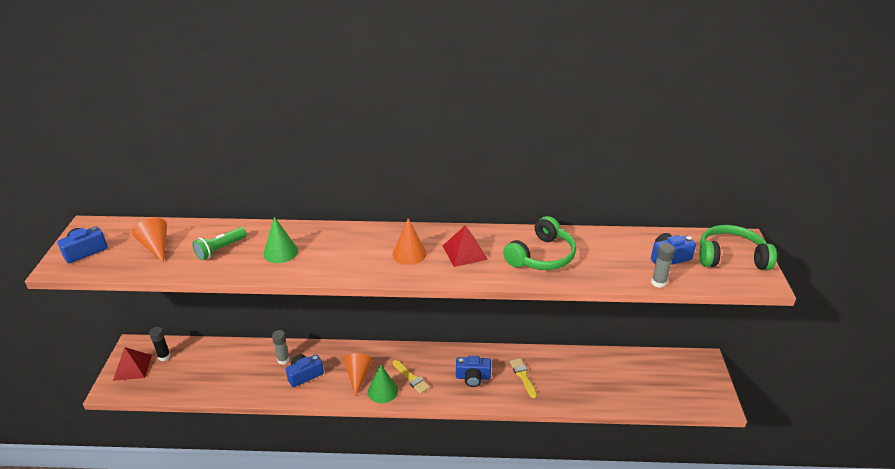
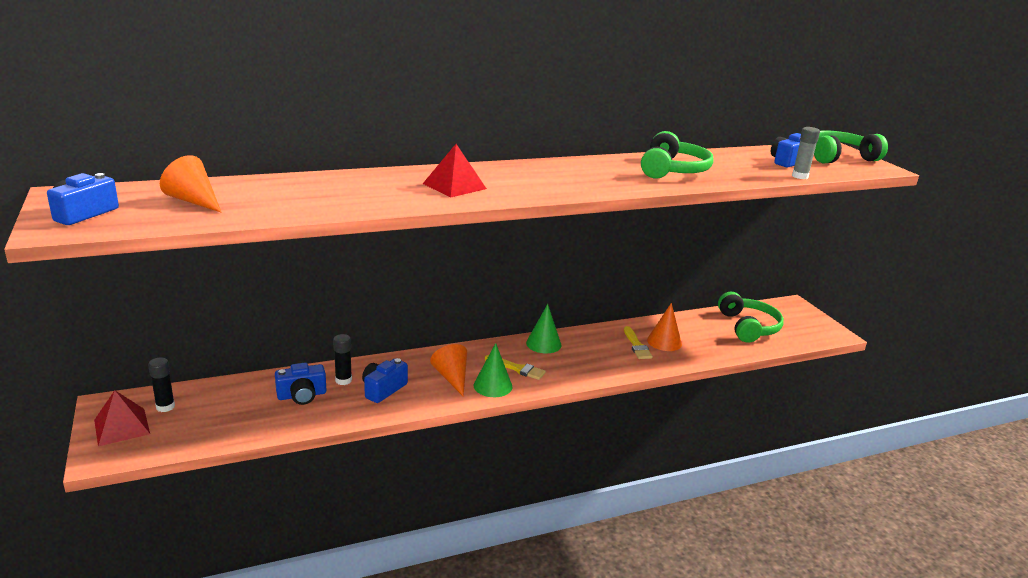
camera: 25 degrees left, 10 degrees down
green flashlight [193,227,247,260] -> none
green cone [263,217,298,263] -> green cone moved to [526,304,562,353]
grey glue stick [272,330,290,365] -> black glue stick [333,334,352,385]
orange cone [393,218,427,265] -> orange cone moved to [647,303,682,351]
red pyramid [443,225,488,267] -> red pyramid moved to [423,144,487,198]
blue camera [456,356,491,387] -> blue camera moved to [275,363,326,405]
yellow brush [510,358,537,398] -> yellow brush turned 150 degrees counterclockwise [624,326,653,359]
none -> green headphones [718,292,784,343]

